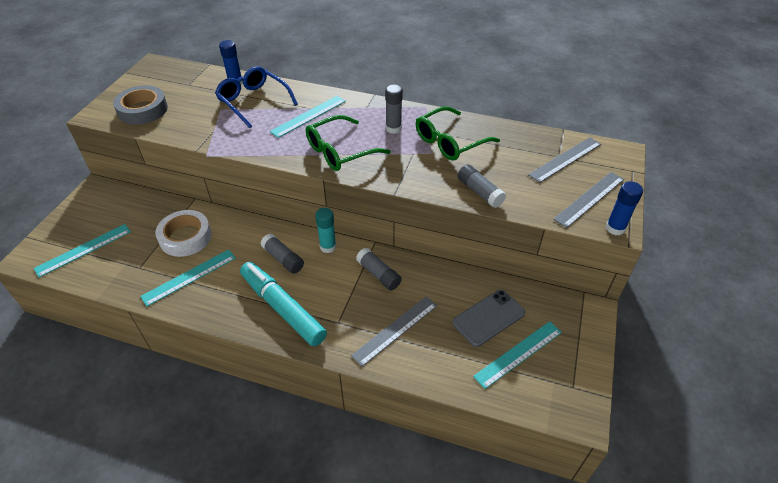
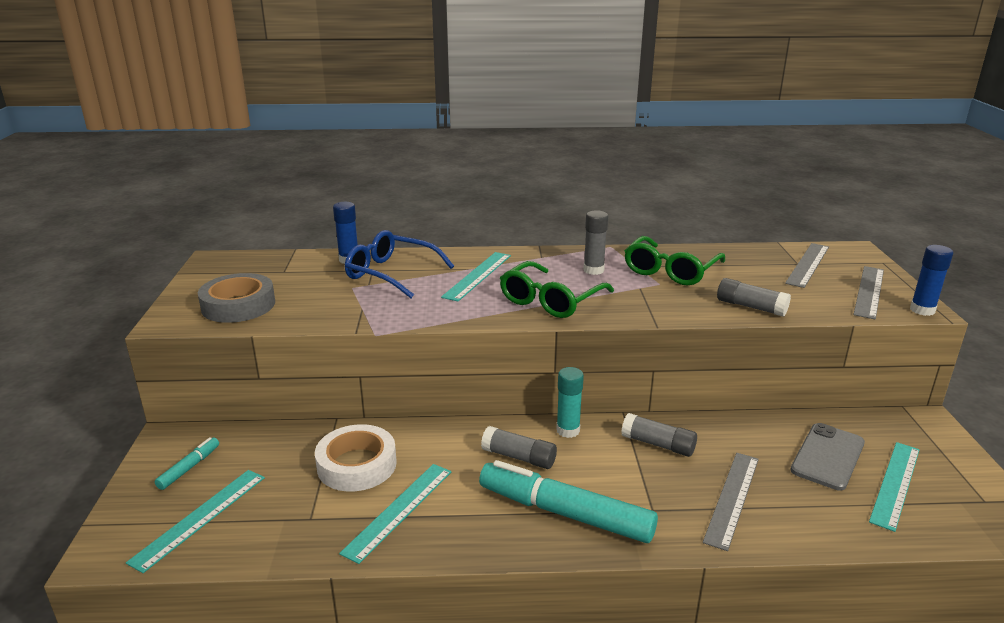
camera: 20 degrees left, 20 degrees down
none -> turquoise marker [155,437,219,490]

